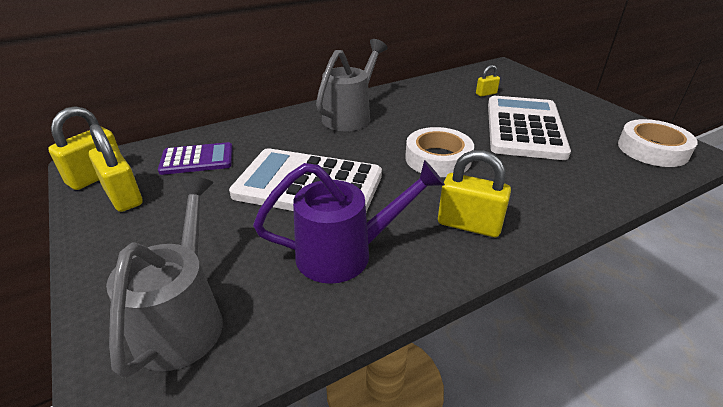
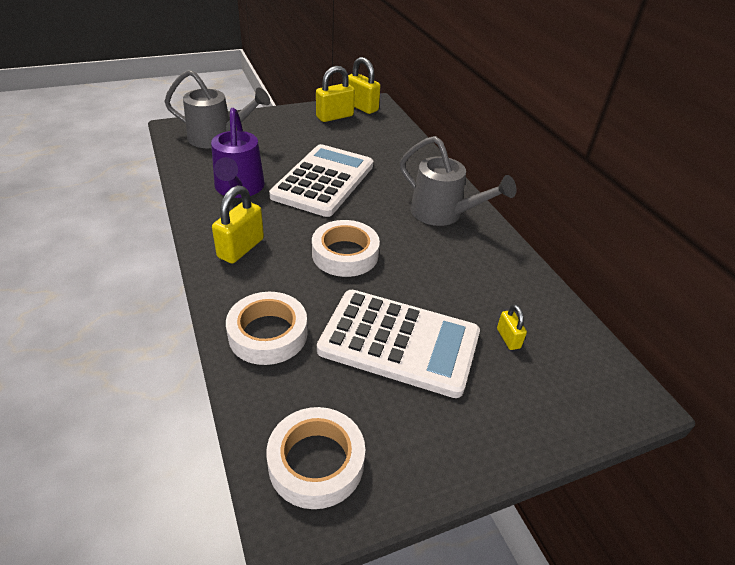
camera: 95 degrees right, 5 degrees up
purple calculator [158,142,233,175] -> none
none -> white tape [226,292,308,365]

